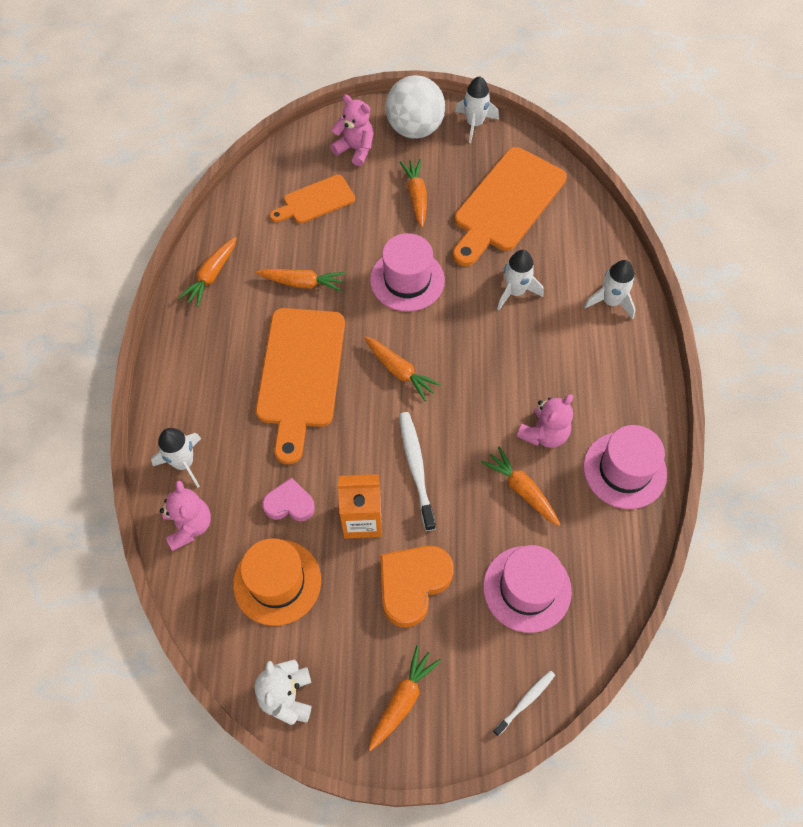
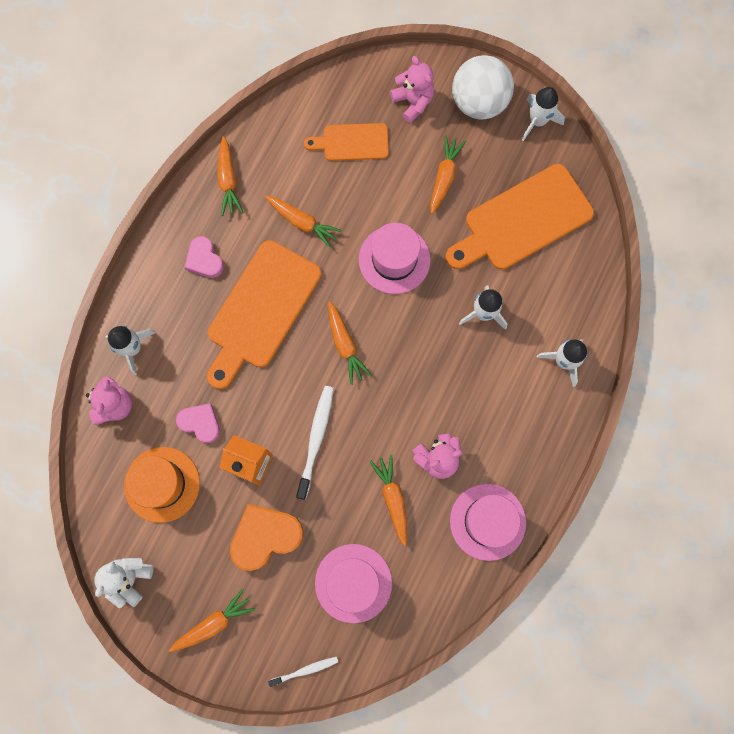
camera: 25 degrees right, 15 degrees up
orange carrot [178,237,237,307] -> orange carrot turned 60 degrees counterclockwise [217,136,244,216]
none -> pink heart [184,236,224,278]

